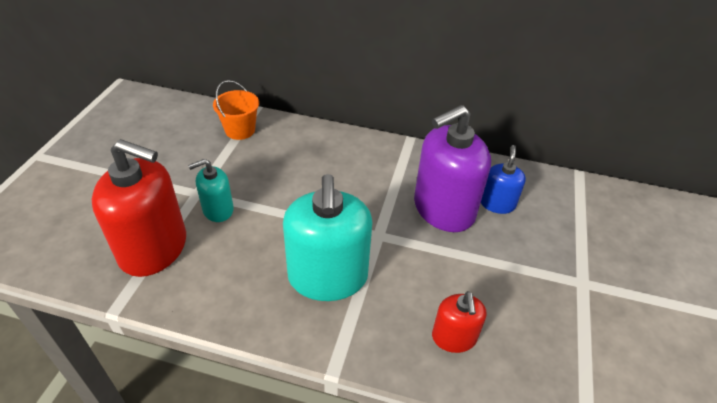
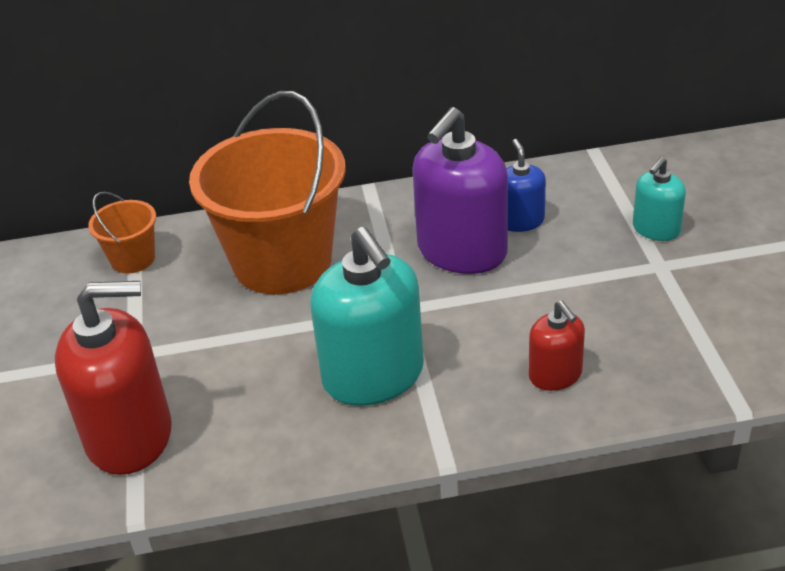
camera: 20 degrees left, 5 degrees down
turquoise soap dispenser [188,159,234,222] -> turquoise soap dispenser moved to [633,157,686,241]
none -> orange bucket [189,91,346,295]

